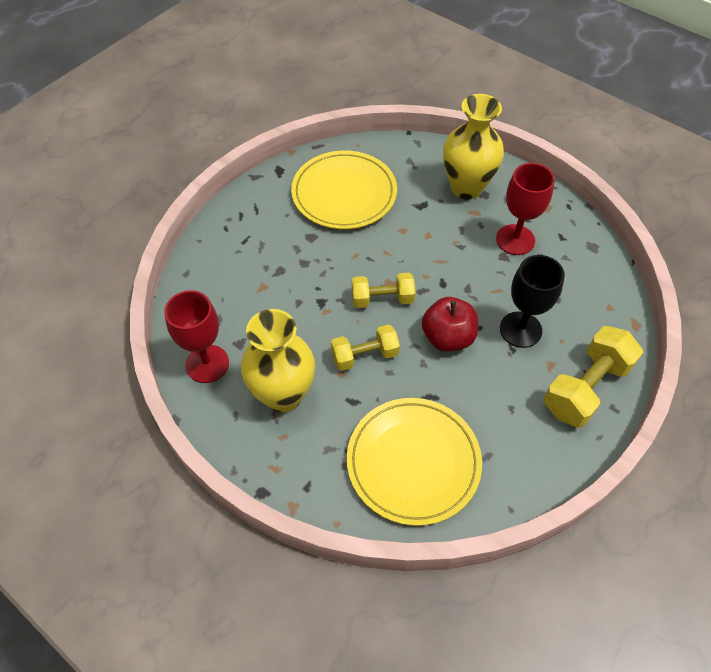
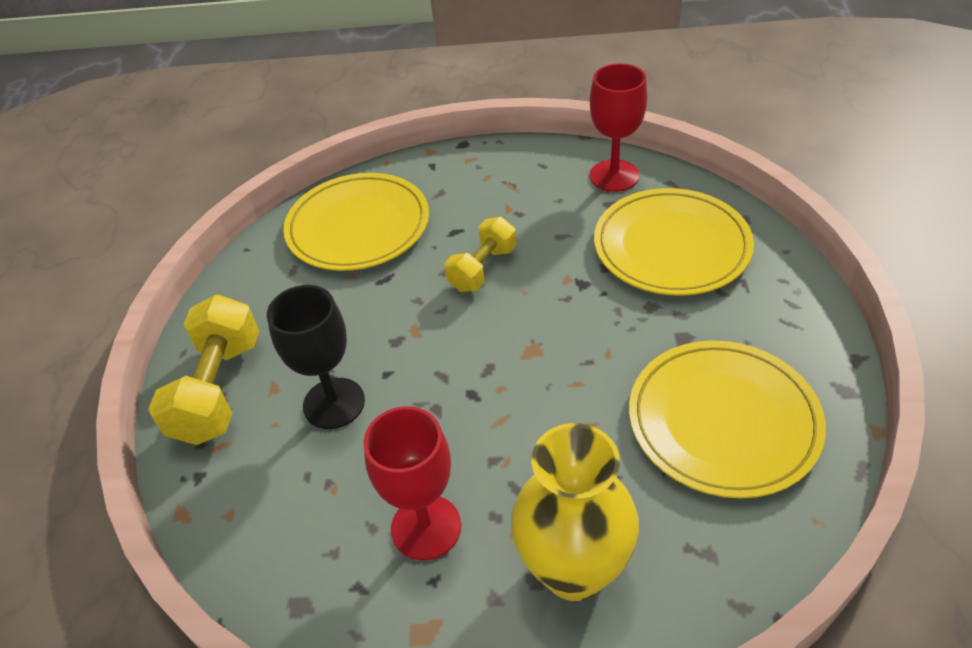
camera: 145 degrees right, 10 degrees down
yellow vase [241,309,315,413] -> none
yellow dumbbell [352,273,416,308] -> none
red apple [422,297,478,352] -> none
none -> yellow plate [594,188,754,296]

